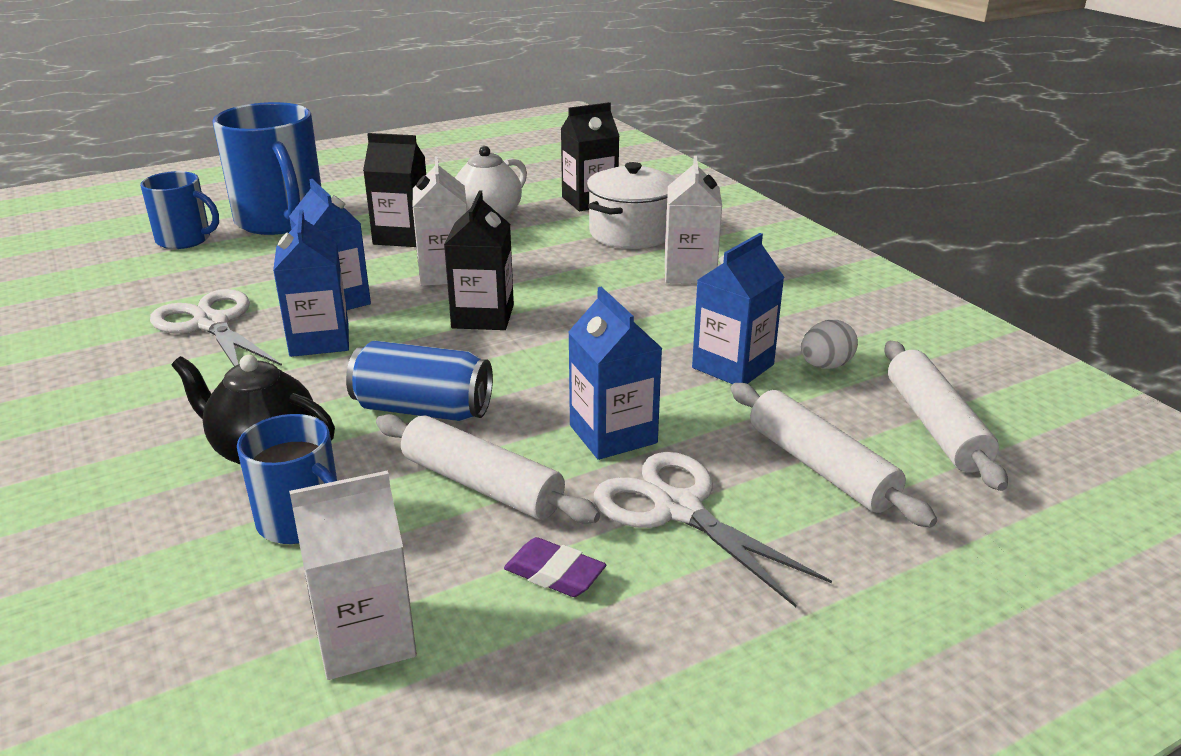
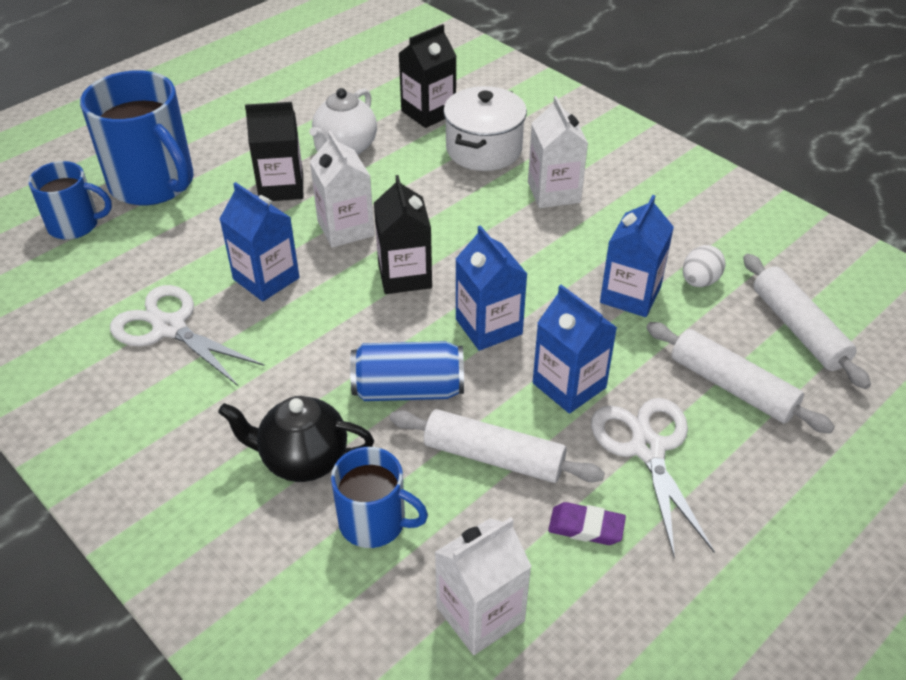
camera: 15 degrees left, 15 degrees up
blue carton [273,209,349,357] -> blue carton moved to [456,225,527,351]
white scissors [594,452,832,607] -> white scissors turned 45 degrees clockwise [591,398,715,559]

